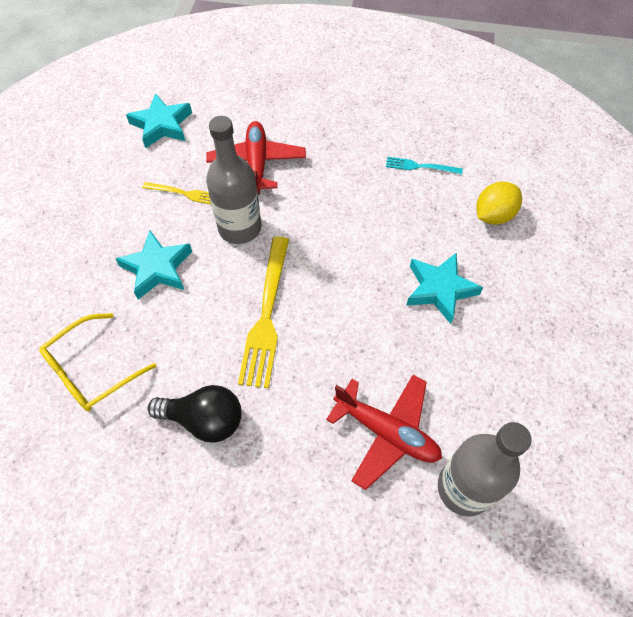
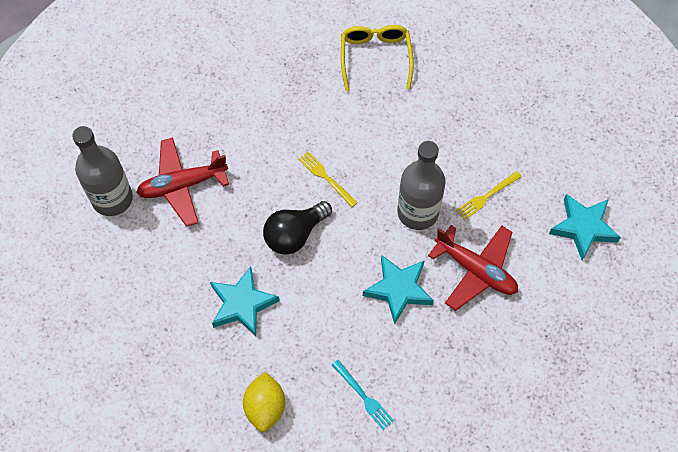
camera: 130 degrees right, 5 degrees up
turquoise star [115,231,192,299] -> turquoise star moved to [363,255,434,324]
black light bulb [148,385,242,442] -> black light bulb moved to [263,201,332,255]
yellow fork [238,237,289,388] -> yellow fork [298,152,358,207], size x0.52
turquoise fork [386,157,463,174] -> turquoise fork turned 90 degrees clockwise [332,360,394,430]

